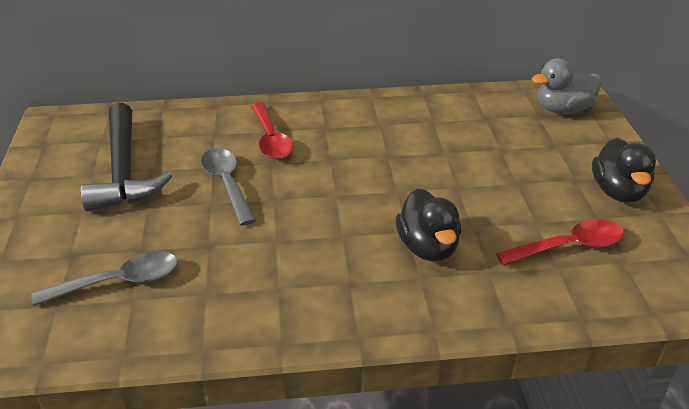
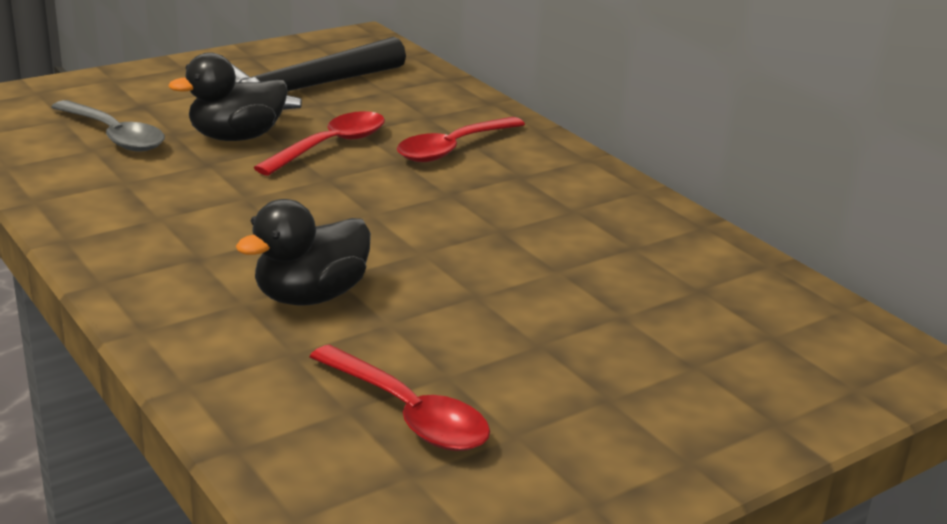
camera: 60 degrees right, 10 degrees down
grey spoon [201,148,256,226] -> red spoon [253,111,385,176]
grey duck [532,58,601,114] -> none
black duck [592,138,656,203] -> black duck moved to [168,52,288,141]

